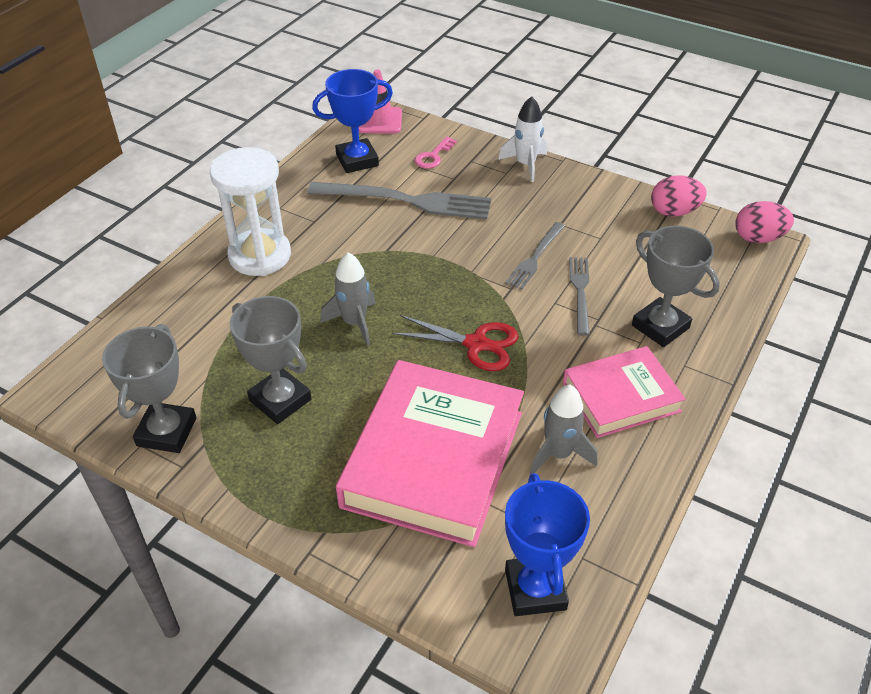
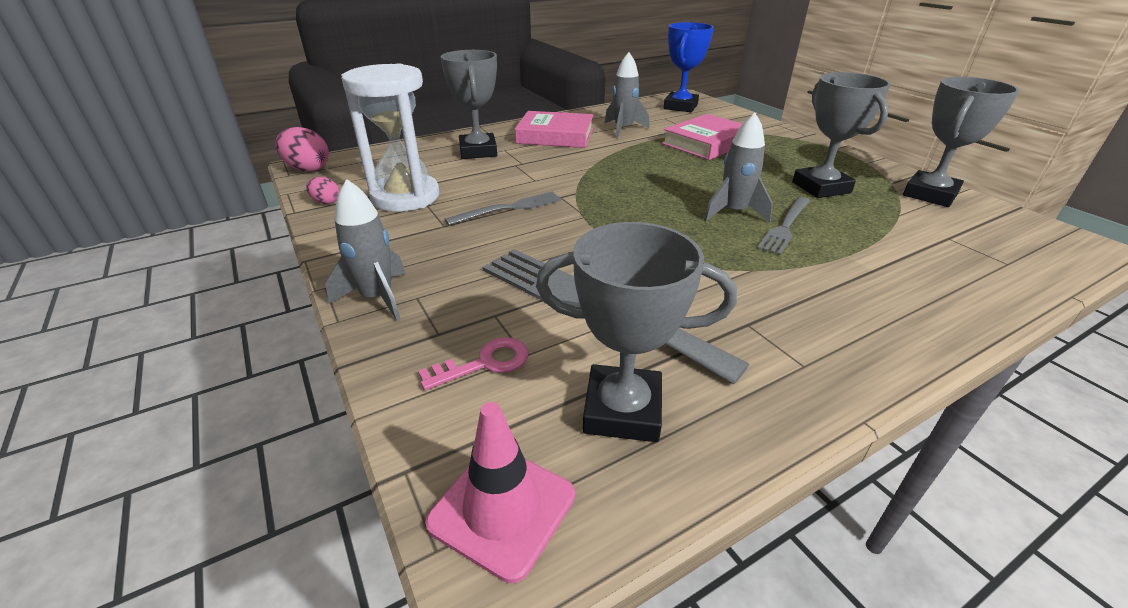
camera: 150 degrees left, 10 degrees down
white hourglass [210,147,291,276] -> white hourglass moved to [341,64,439,212]
blue trophy [312,69,393,173] -> grey trophy [536,222,737,442]
pink book [336,360,524,547] -> pink book [662,114,742,160], size x0.59
red scissors [392,315,519,371] -> none
white rocket [498,96,547,182] -> grey rocket [325,179,406,321]
grey fork [569,257,590,336] -> grey fork moved to [757,197,810,255]
pink egg [651,175,707,217] -> pink egg [306,177,340,204], size x0.56

